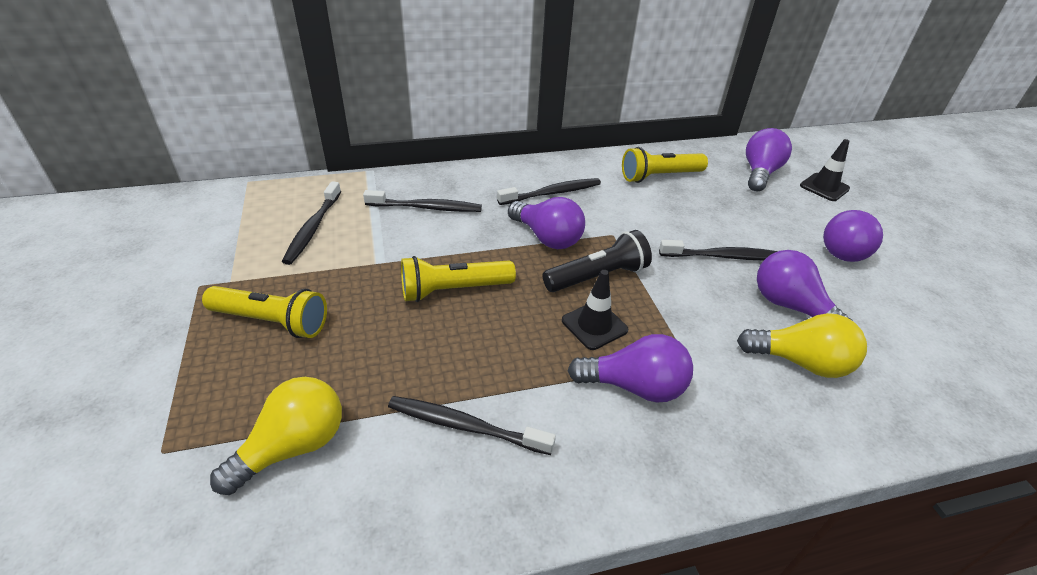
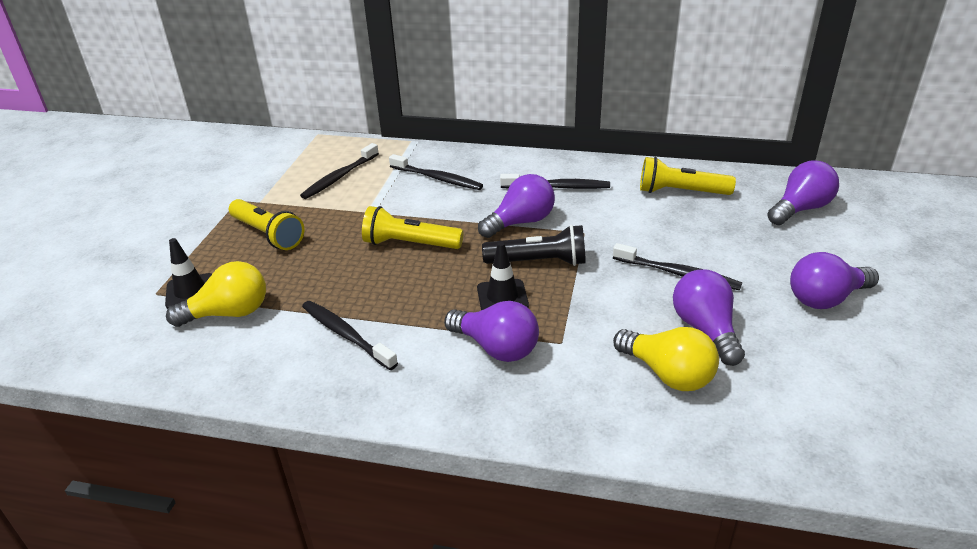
camera: 30 degrees right, 5 degrees down
purple light bulb [508,197,585,249] -> purple light bulb turned 105 degrees counterclockwise [478,174,555,238]
black traffic cone [800,139,850,201] -> black traffic cone moved to [165,238,212,309]

